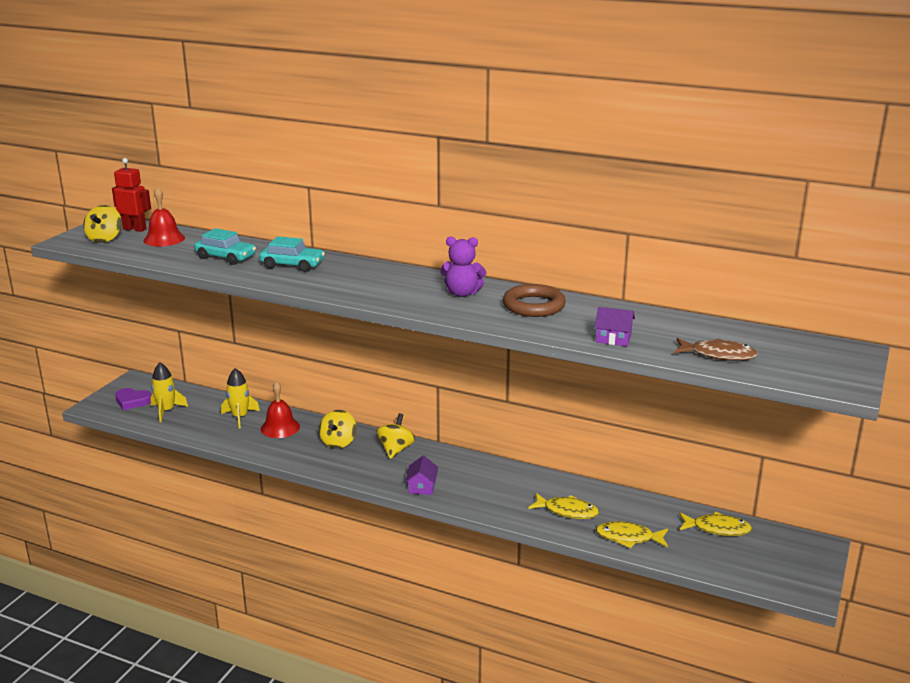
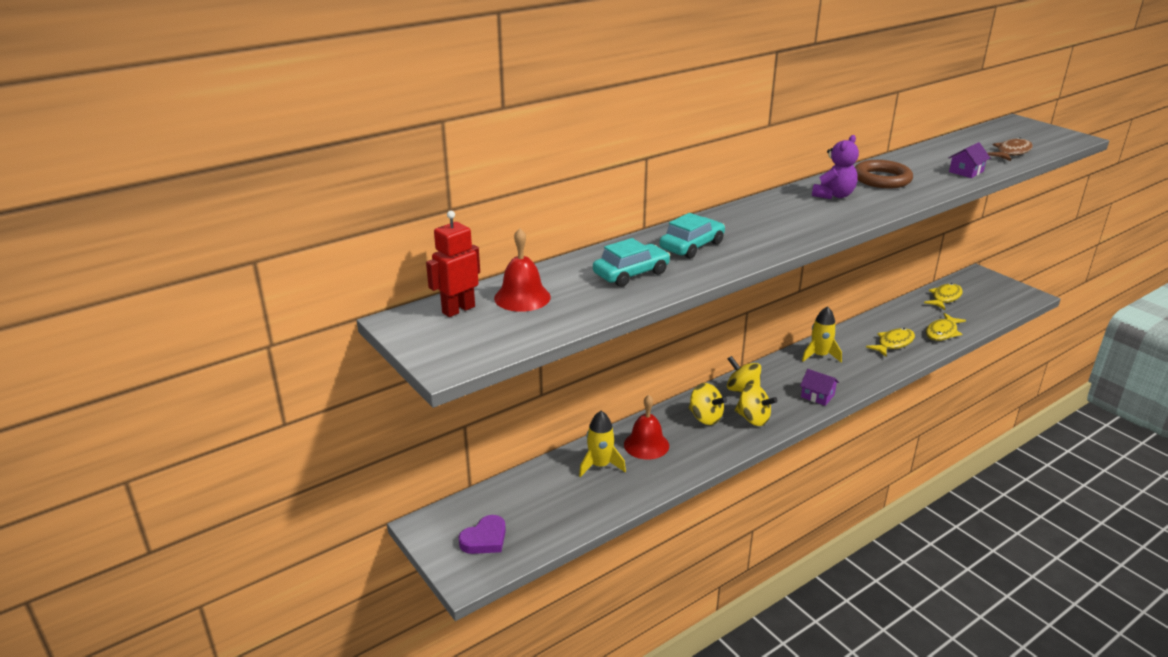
camera: 60 degrees left, 5 degrees up
yellow spinning top [83,205,122,243] -> yellow spinning top moved to [735,384,778,426]
yellow rocket [150,363,188,422] -> yellow rocket moved to [802,306,842,363]

